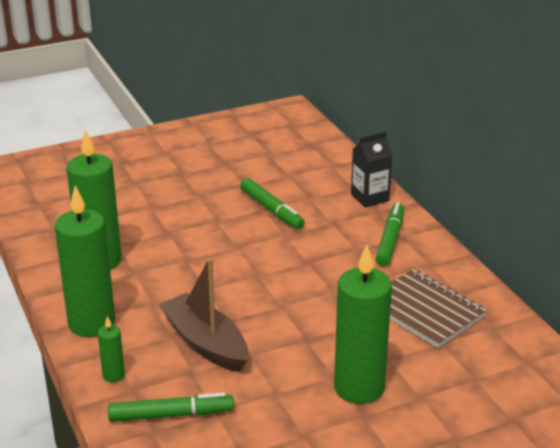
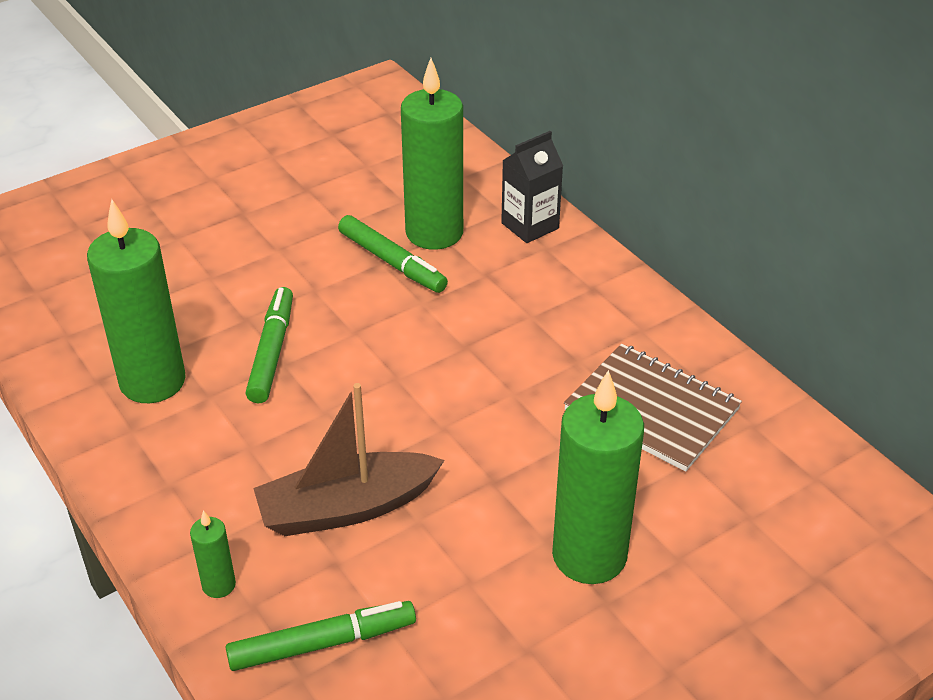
camera: 10 degrees left, 10 degrees up
green candle [55,186,115,337] -> green candle moved to [401,58,463,250]
brown boat [160,258,248,372] -> brown boat turned 60 degrees counterclockwise [253,383,444,536]
green marker [375,202,404,266] -> green marker moved to [246,287,293,403]

